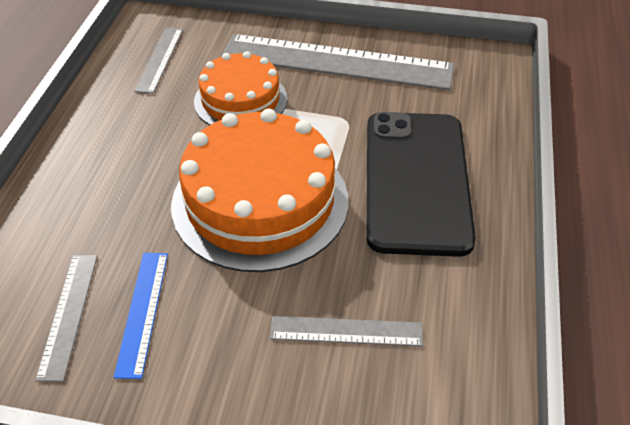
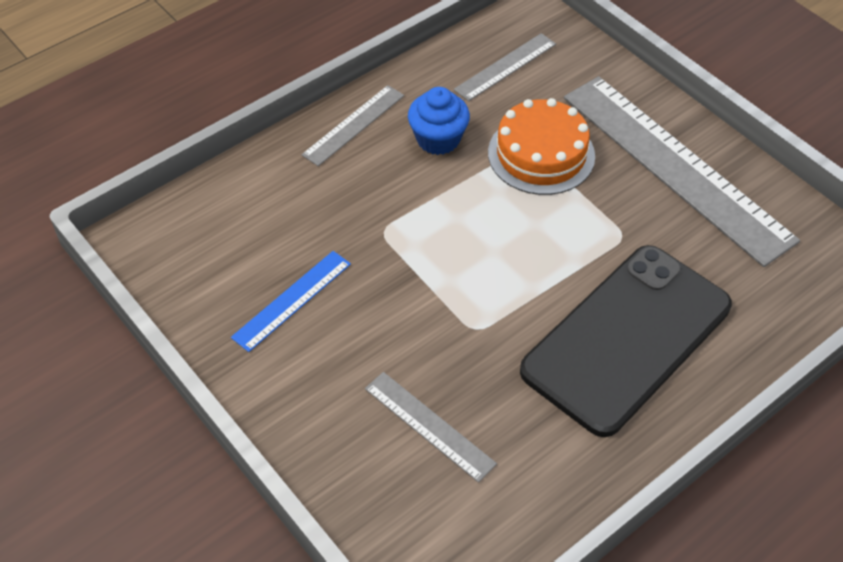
camera: 40 degrees right, 5 degrees up
grey ruler [35,255,98,382] -> grey ruler moved to [302,85,404,166]
orange cake [171,109,348,272] -> none
none -> blue cupcake [408,87,470,155]

